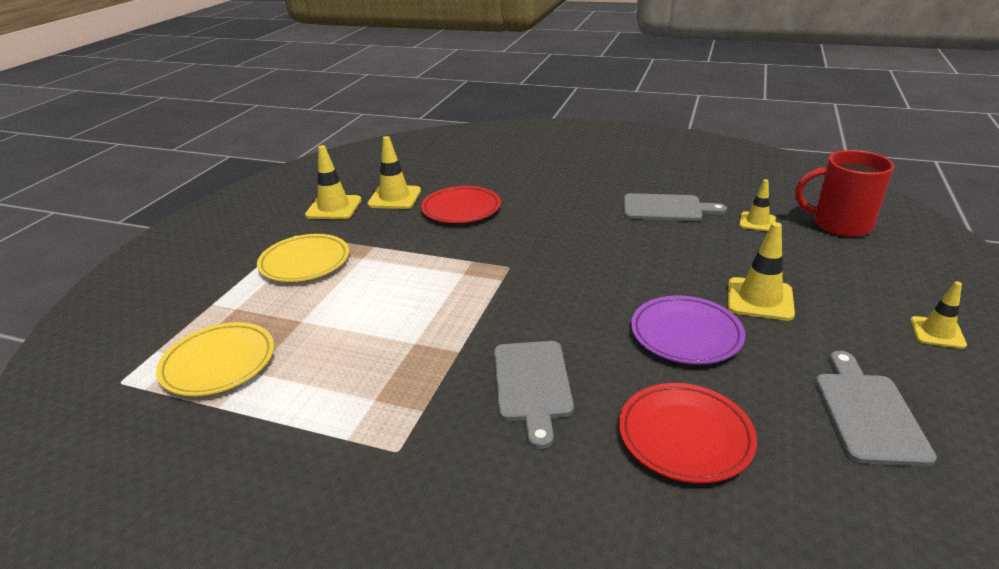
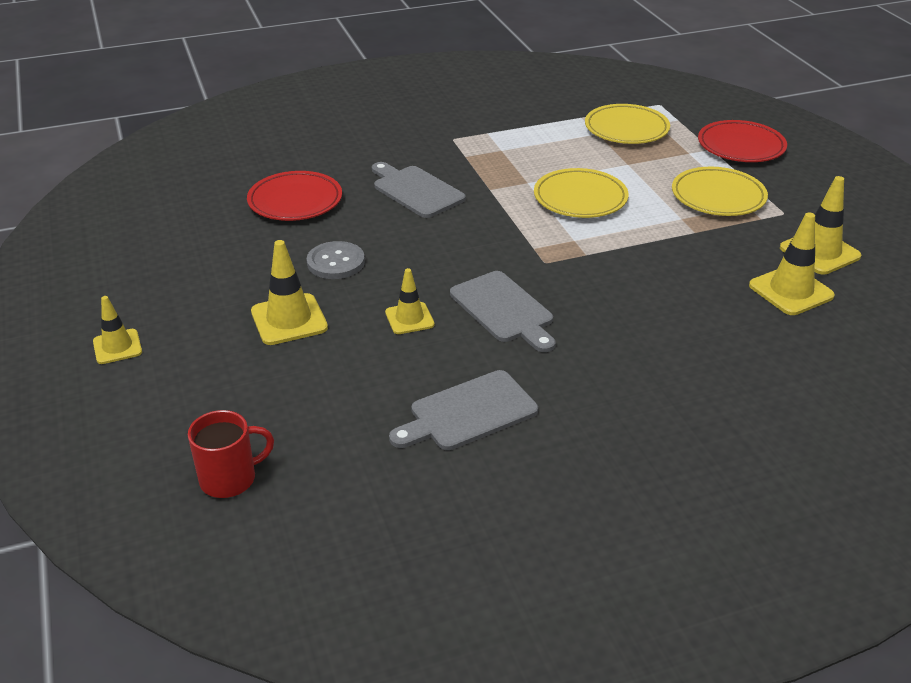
camera: 140 degrees right, 5 degrees up
red plate [421,186,501,223] -> red plate moved to [698,120,787,162]
purple plate [631,295,745,365] -> grey button [307,241,365,279]
yellow traffic cone [739,179,776,232] -> yellow traffic cone moved to [385,268,434,334]
red mug [795,150,894,237] -> red mug [188,410,274,498], size x0.66
grey cutting board [815,351,937,467] -> grey cutting board moved to [450,271,556,352]
none -> yellow plate [534,168,628,218]

